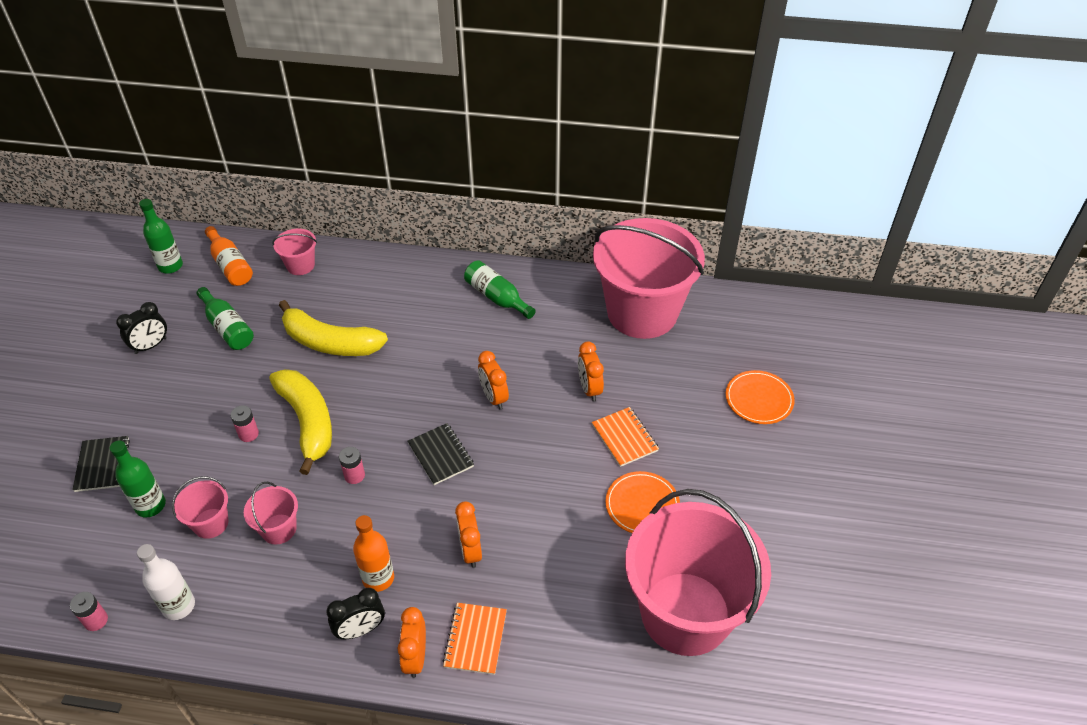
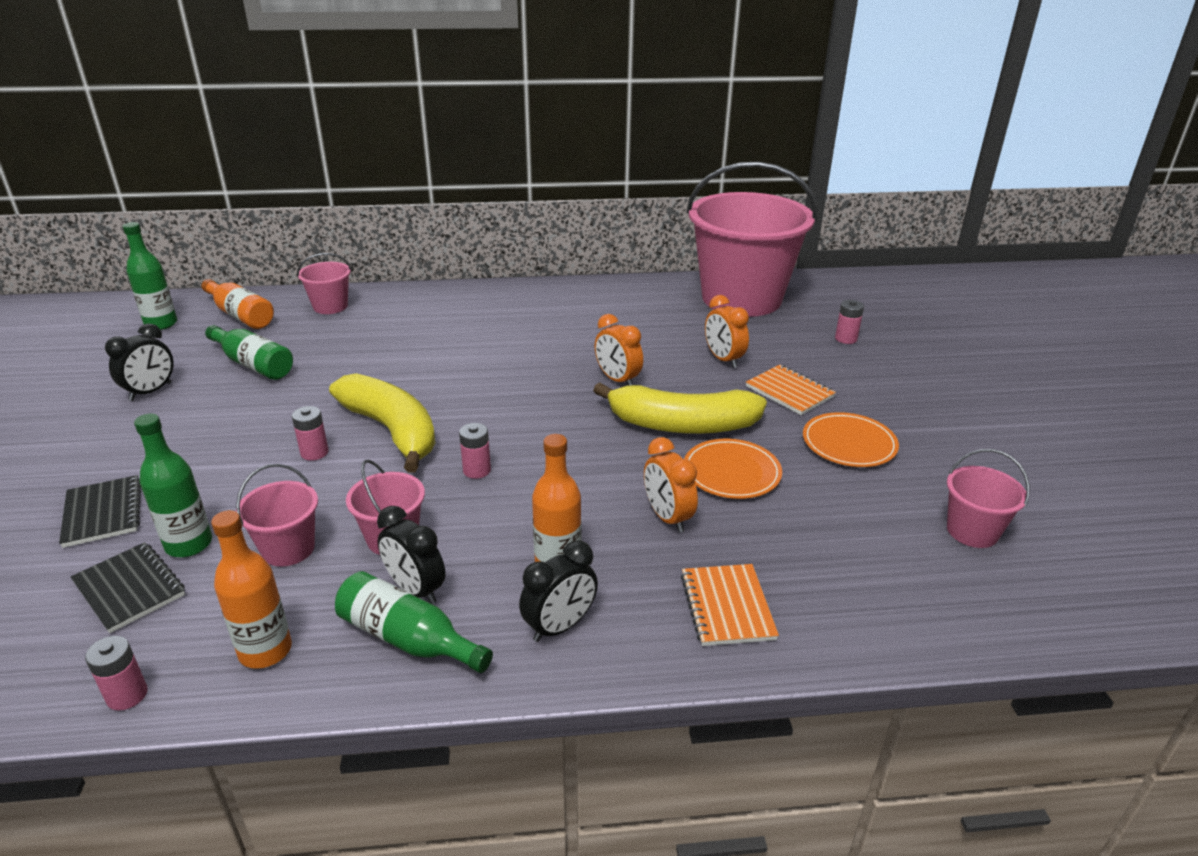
camera: 15 degrees left, 15 degrees down
white bottle [137,544,195,620] -> orange bottle [211,510,292,669]
yellow banana [279,300,388,356] -> yellow banana moved to [593,382,767,434]
orange clock [397,607,426,678] -> none
black notebook [407,423,474,485] -> black notebook moved to [71,542,185,633]
green bottle [464,260,536,319] -> green bottle moved to [335,571,493,673]
pink bucket [625,489,771,656] -> pink bucket [947,449,1030,548], size x0.41
orange plate [726,370,795,424] -> orange plate moved to [684,439,782,499]
none -> black clock [377,506,446,604]
none -> pink battery [835,300,864,344]

